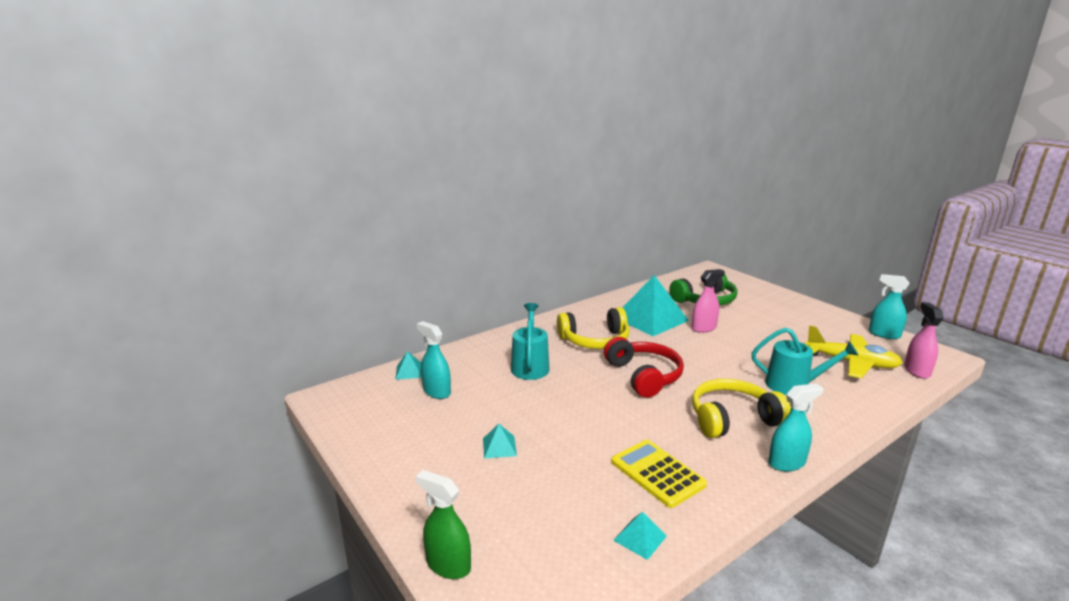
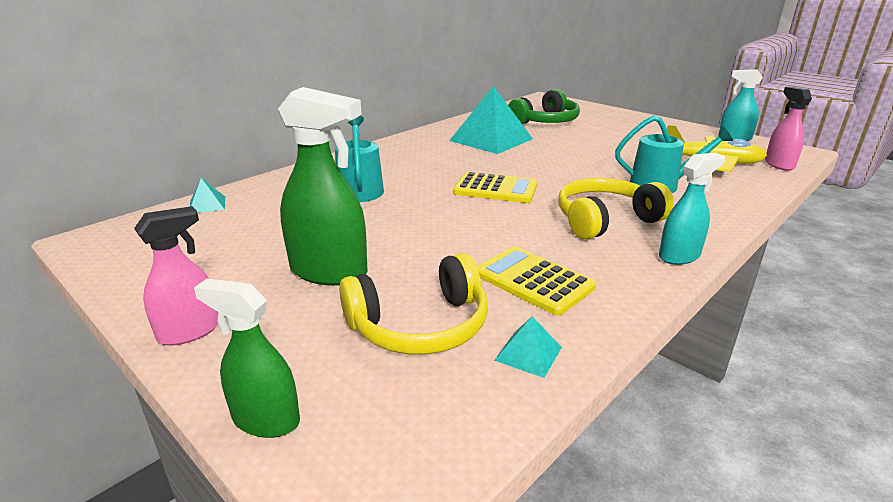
camera: 10 degrees left, 5 degrees up
turquoise spray bottle [417,321,451,399] -> none
turquoise pyramid [483,424,517,459] -> green spray bottle [278,87,368,286]
yellow headphones [557,307,629,349] -> yellow headphones moved to [339,253,488,354]
red headphones [604,337,684,398] -> yellow calculator [453,172,538,203]
pink spray bottle [691,269,725,333] -> pink spray bottle moved to [134,206,218,345]

